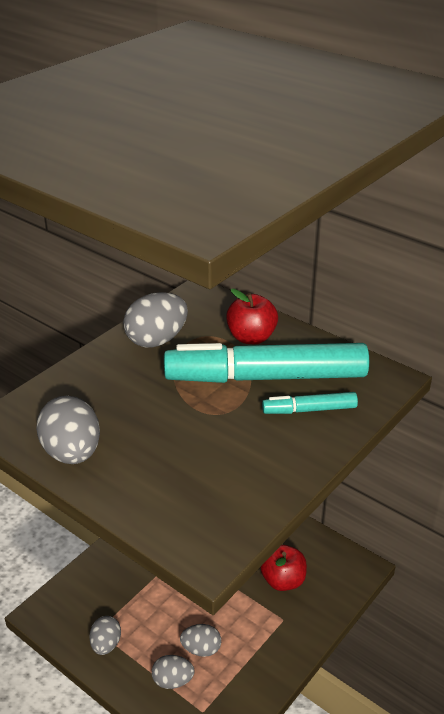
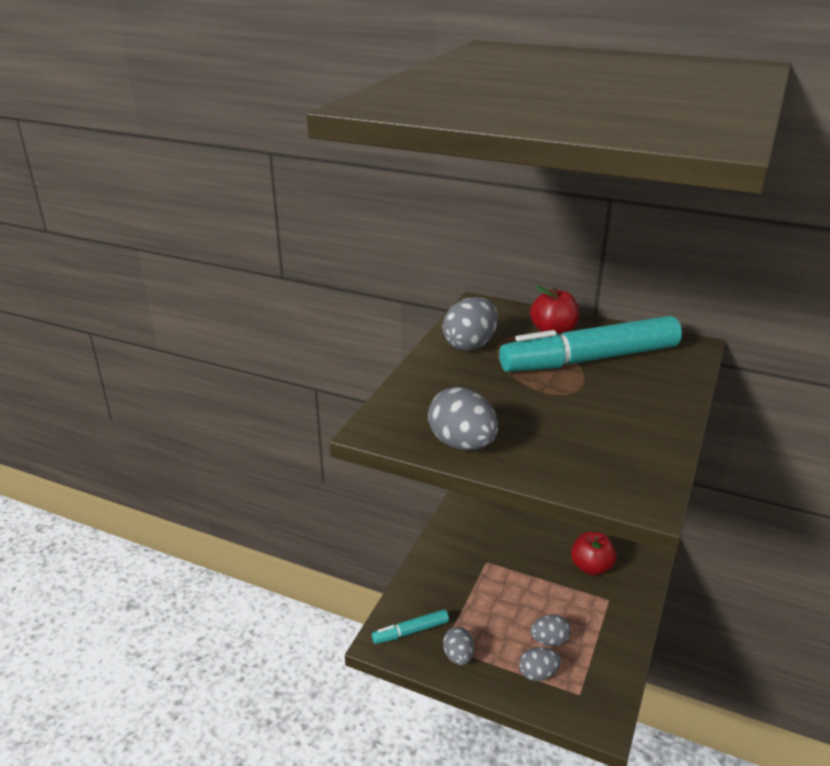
camera: 15 degrees left, 5 degrees down
turquoise marker [262,392,358,414] -> turquoise marker moved to [372,609,449,644]

